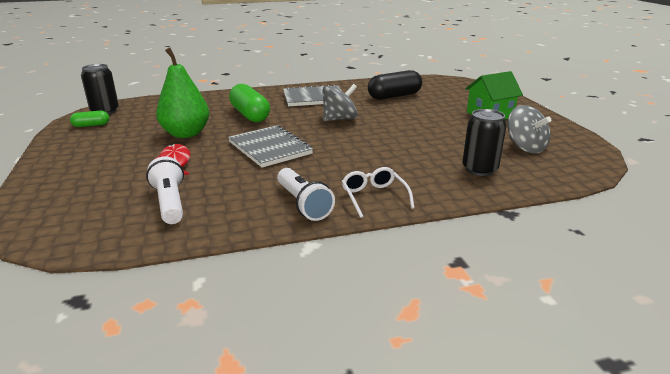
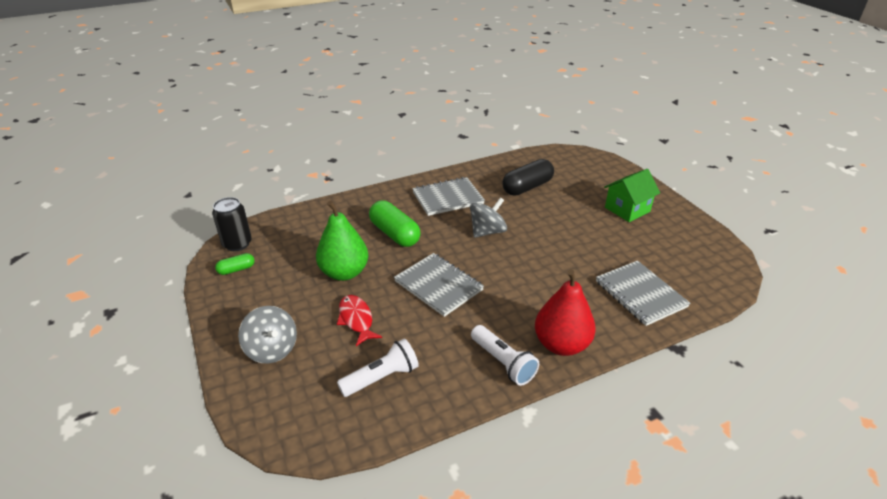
camera: 10 degrees left, 10 degrees up
white flashlight [146,156,184,224] -> white flashlight turned 90 degrees clockwise [337,338,419,397]
white glasses [342,167,414,218] -> red pear [535,269,596,356]
black can [462,109,507,176] -> grey notebook [596,261,690,326]
grey spinning top [508,105,551,153] -> grey spinning top moved to [238,306,297,364]

